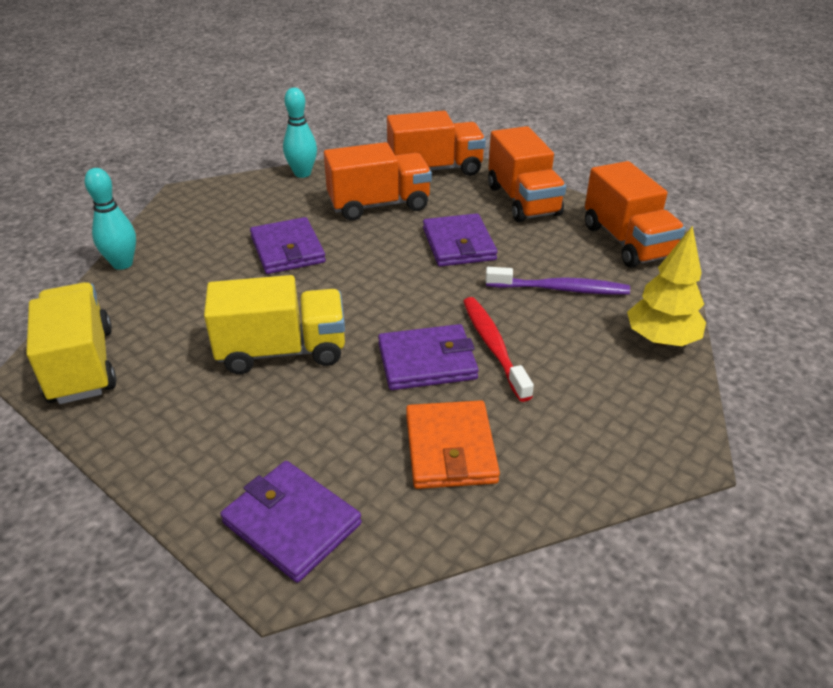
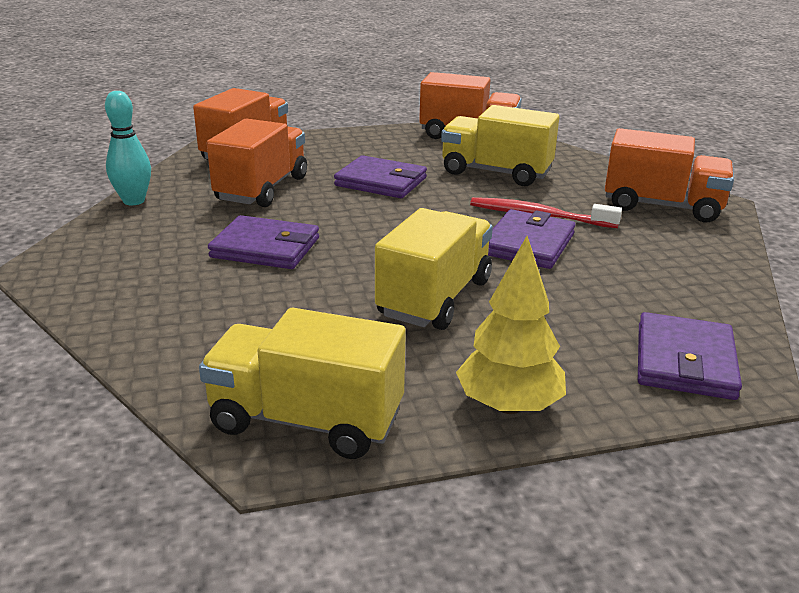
camera: 55 degrees left, 10 degrees down
turquoise bowling pin [84,168,136,270] -> none
purple wallet [220,461,362,583] -> purple wallet turned 60 degrees counterclockwise [638,312,742,400]
orange wallet [406,400,500,489] -> none
purple toothbrush [485,267,630,294] -> yellow truck [441,105,559,186]
orange truck [488,126,566,222] -> orange truck moved to [605,128,734,222]
yellow tree [627,226,706,346] -> yellow tree moved to [456,236,566,414]

